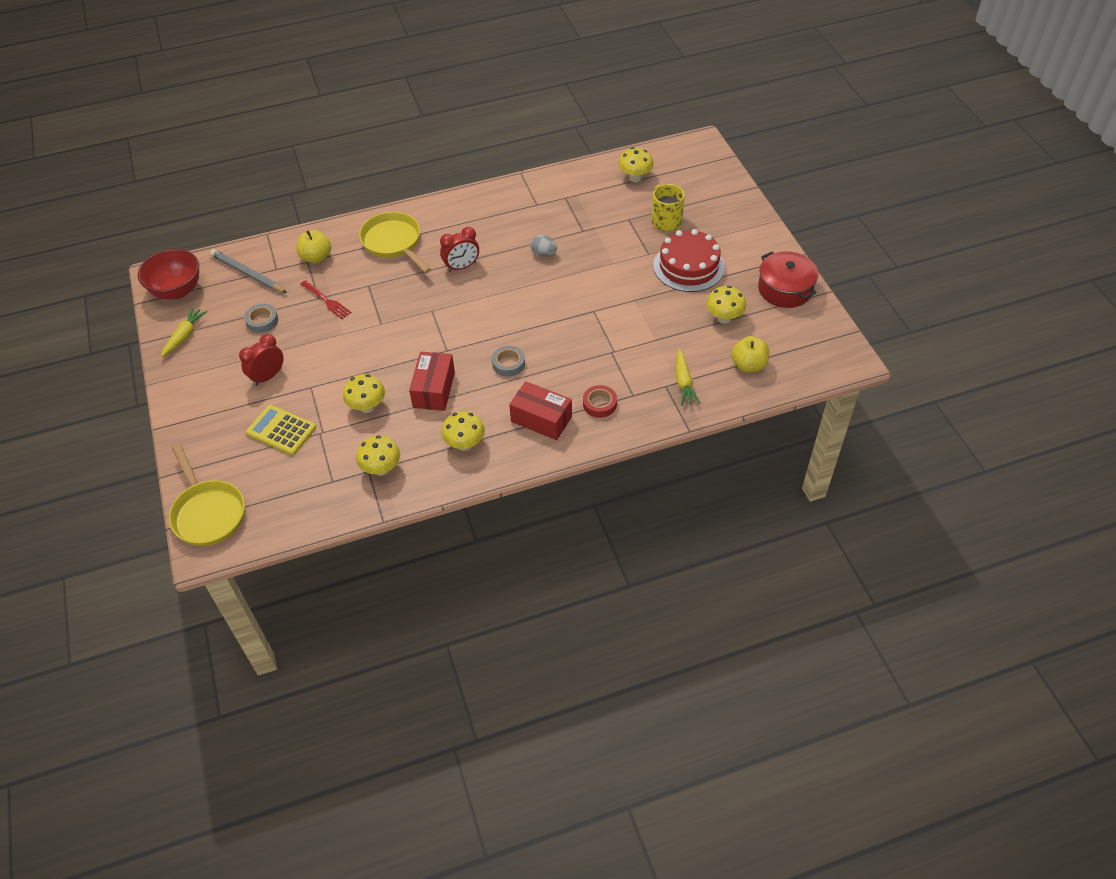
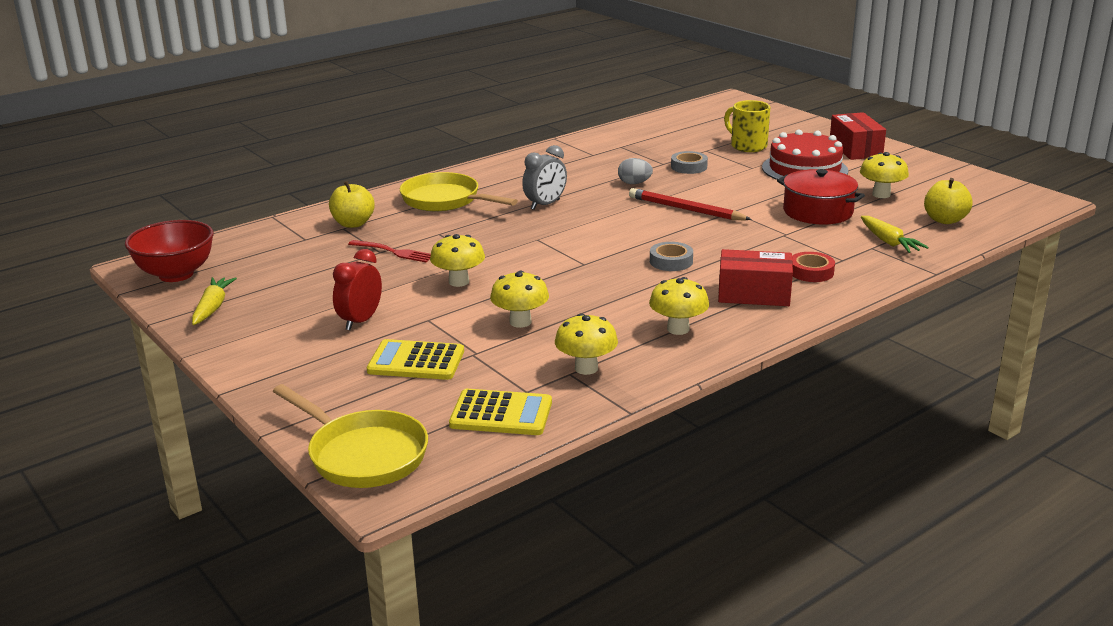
camera: 20 degrees left, 25 degrees down
grey pencil [210,249,287,293] -> none
grey tape [244,304,278,333] -> grey tape moved to [671,151,708,174]
red box [409,352,455,411] -> red box moved to [830,112,886,160]
red clock [440,227,479,272] -> grey clock [522,145,567,210]
yellow mushroom [618,147,653,182] -> yellow mushroom moved to [430,234,485,287]
red pot [758,251,818,308] -> red pot moved to [777,169,865,224]
none -> yellow calculator [449,389,552,435]
none -> red pencil [629,188,752,220]

